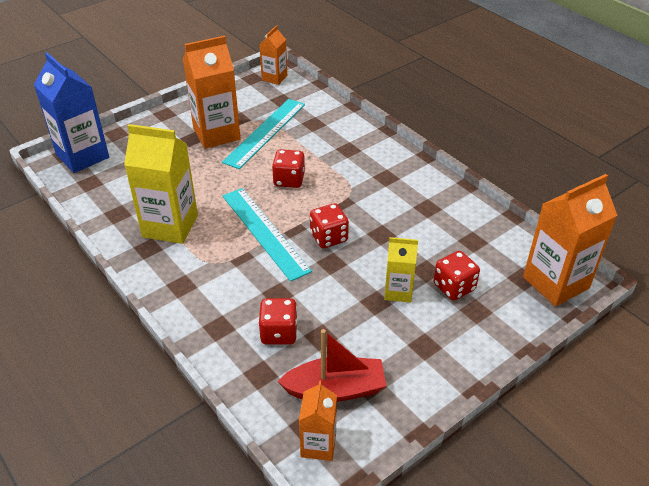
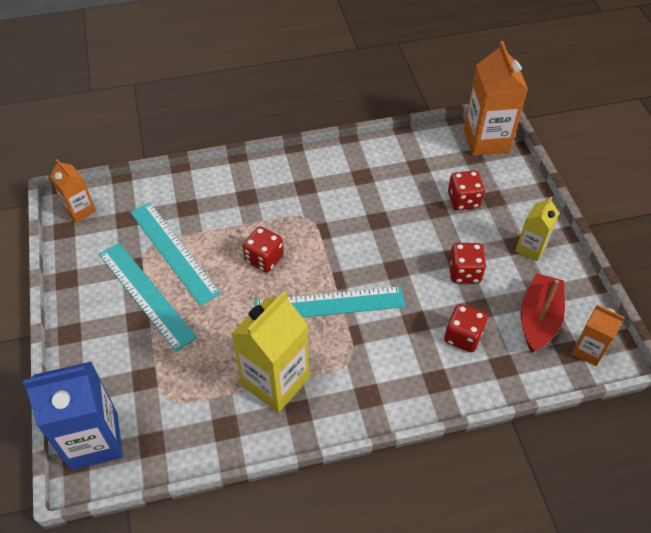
camera: 65 degrees left, 10 degrees up
orange carton [183,36,241,149] -> turquoise ruler [99,243,197,352]
red dice [310,203,349,248] -> red dice moved to [449,243,486,283]
yellow carton [384,237,418,303] -> yellow carton moved to [515,197,559,261]

